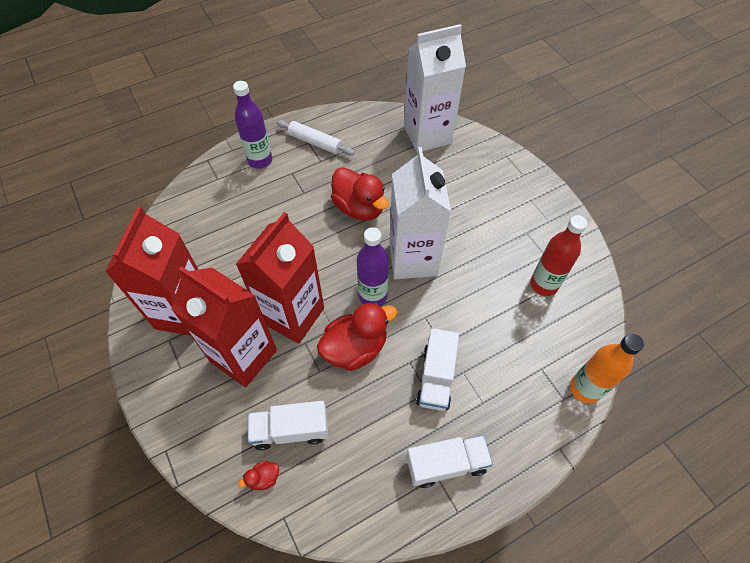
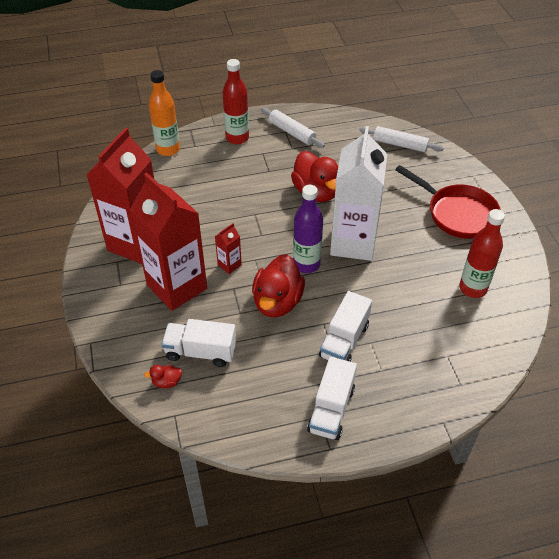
camera: 15 degrees right, 10 degrees down
purple bottle [233,81,272,169] -> red bottle [222,59,249,144]
red carton [236,212,324,344] -> red carton [215,223,242,274], size x0.40
red duck [317,302,397,371] -> red duck turned 120 degrees clockwise [252,254,305,317]
white carton [404,24,466,153] -> white rolling pin [360,126,444,152]
white truck [406,435,493,488] -> white truck turned 105 degrees clockwise [307,357,357,440]
orange bottle [570,333,644,404] -> orange bottle moved to [149,70,180,156]
none -> red pan [395,165,501,239]

